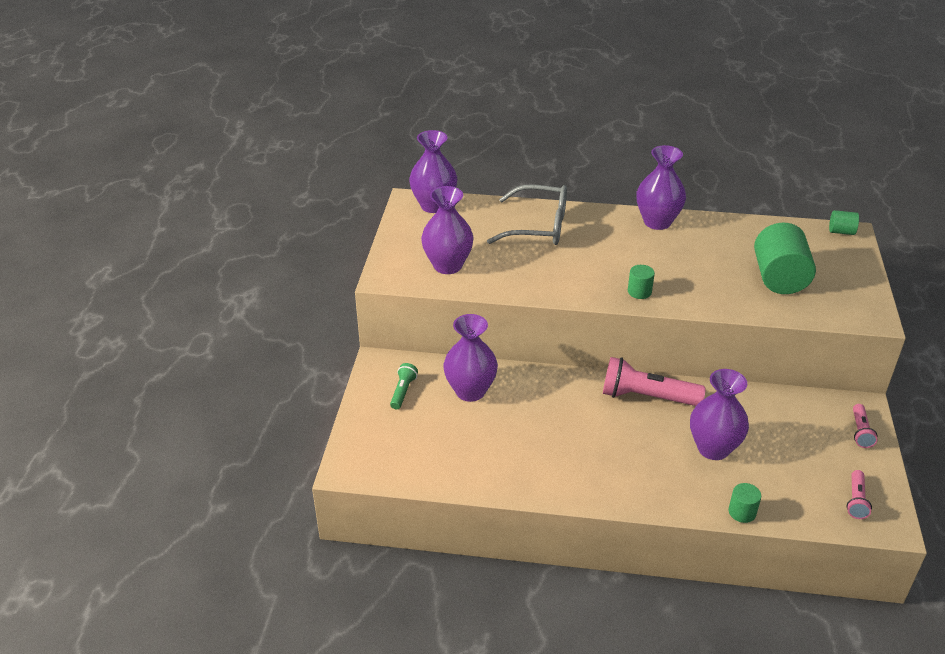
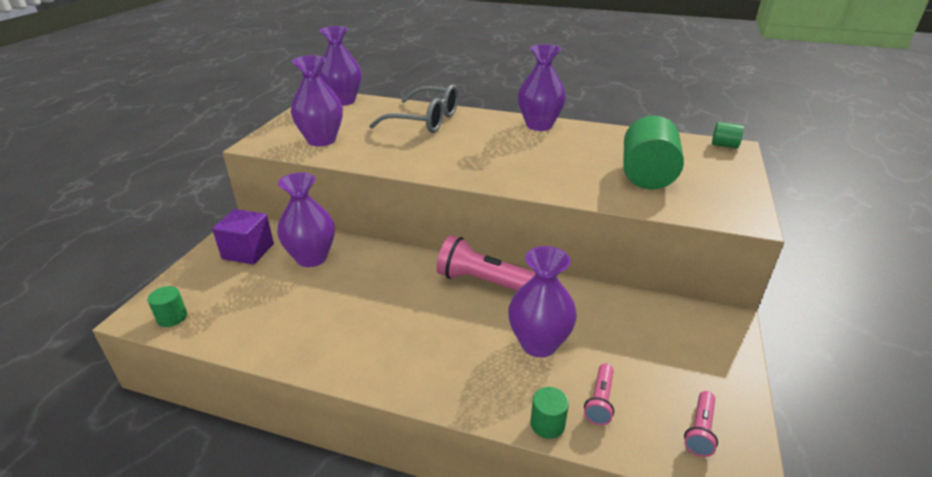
camera: 10 degrees right, 5 degrees down
green flashlight [390,363,418,409] -> purple cube [212,209,274,265]
green cylinder [628,265,655,299] -> green cylinder moved to [147,286,187,327]
pink flashlight [853,404,878,448] -> pink flashlight moved to [584,363,614,425]

